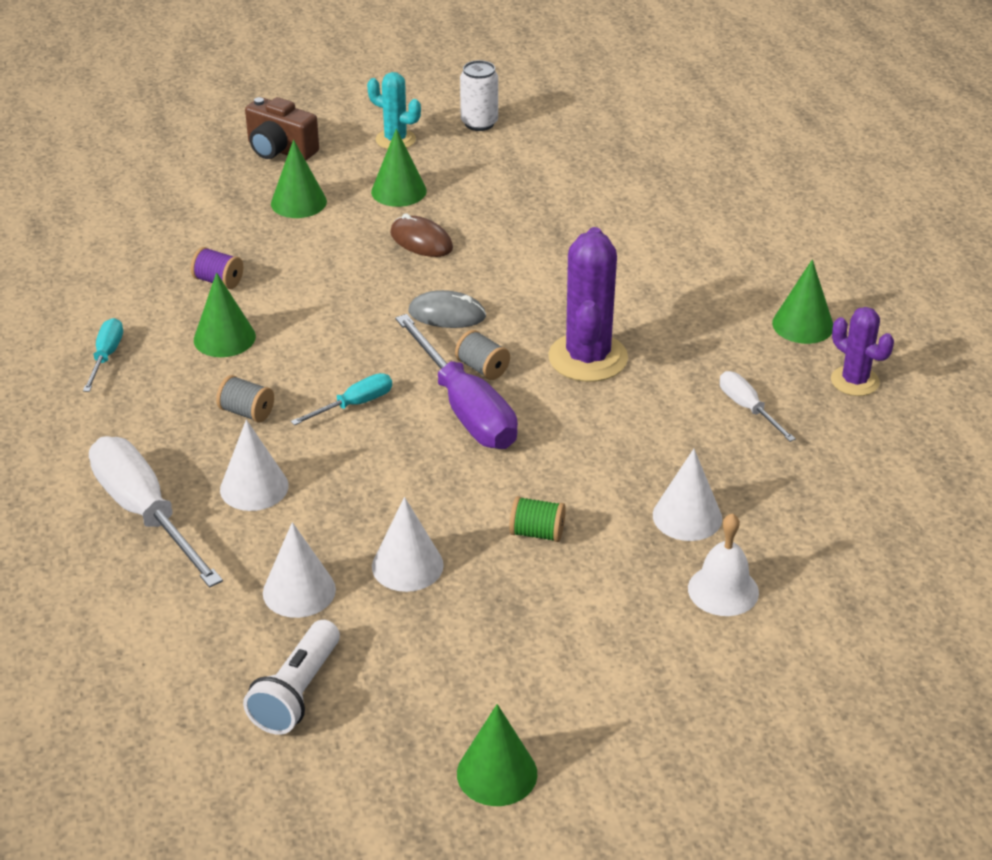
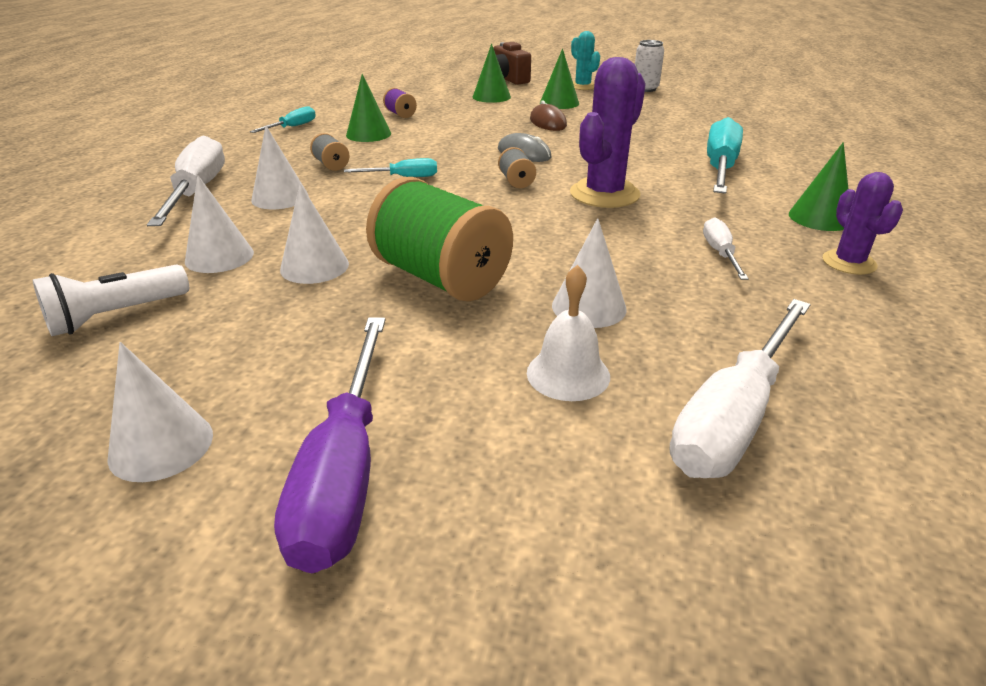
camera: 30 degrees right, 5 degrees down
purple screwdriver [395,314,518,449] -> purple screwdriver moved to [274,317,386,574]
green cone [457,704,537,806] -> white cone [107,342,213,482]
green spool [509,496,566,542] -> green spool [366,177,513,301], size x2.34
none -> white screwdriver [670,299,811,478]
none -> turquoise screwdriver [707,117,743,194]

